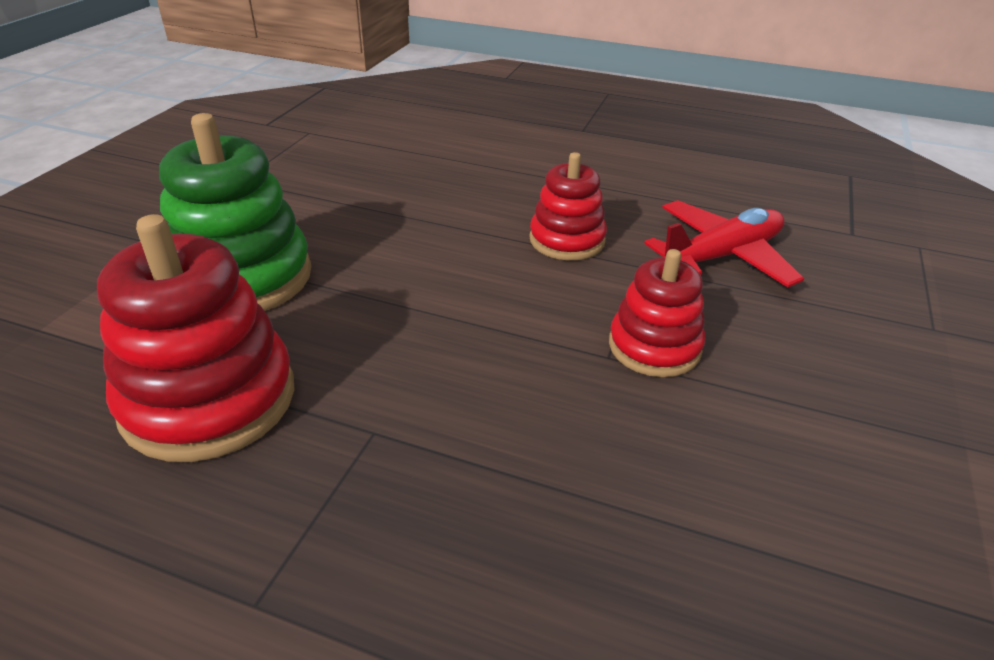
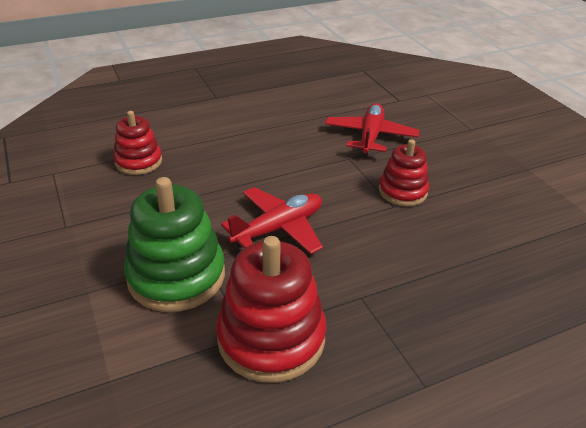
camera: 45 degrees left, 0 degrees up
red stacking toy [529,152,607,260] -> red stacking toy moved to [113,111,162,175]
none -> red plane [221,187,323,254]

